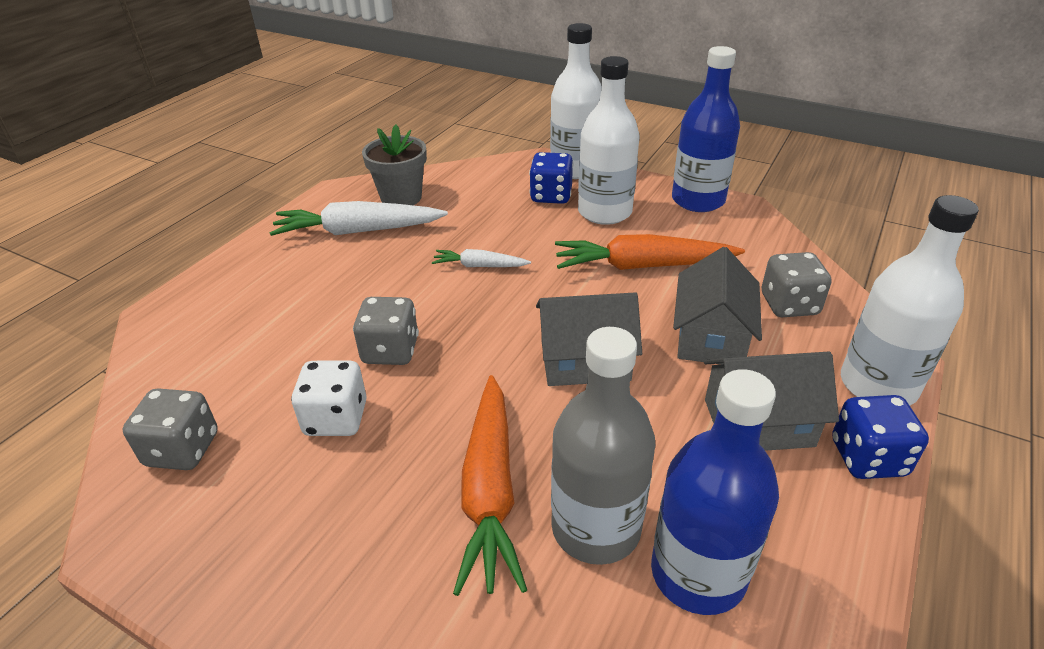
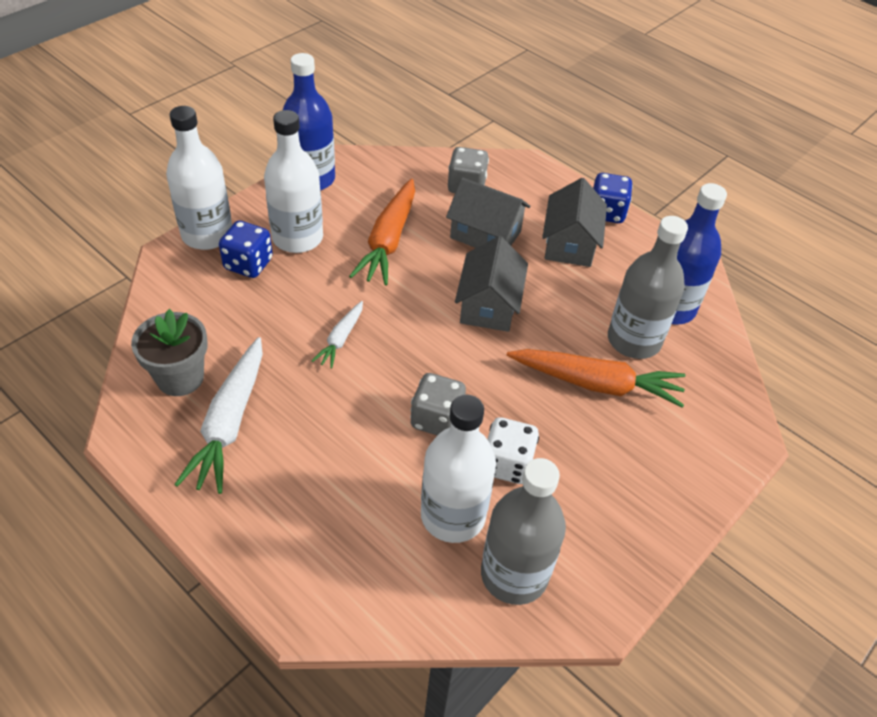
camera: 80 degrees left, 10 degrees up
grey dice [123,388,218,470] -> grey bottle [481,458,566,605]
white bottle [841,195,979,405] -> white bottle moved to [421,395,496,543]

